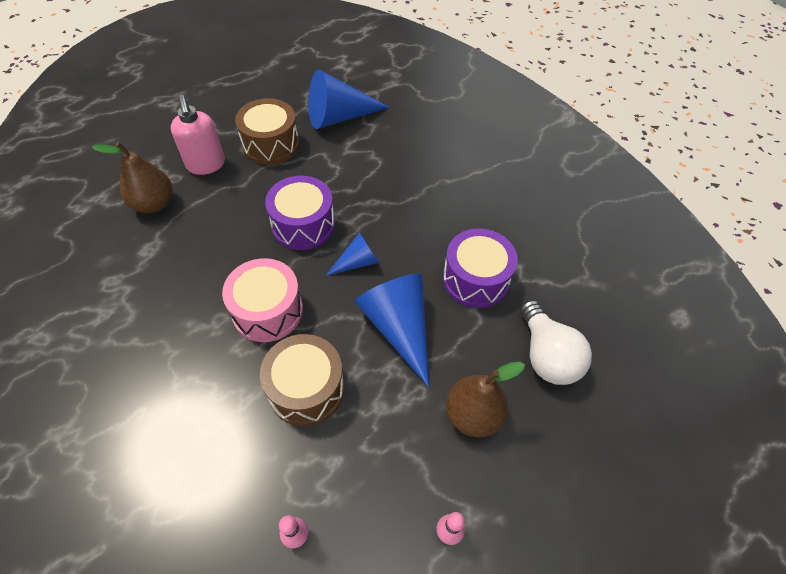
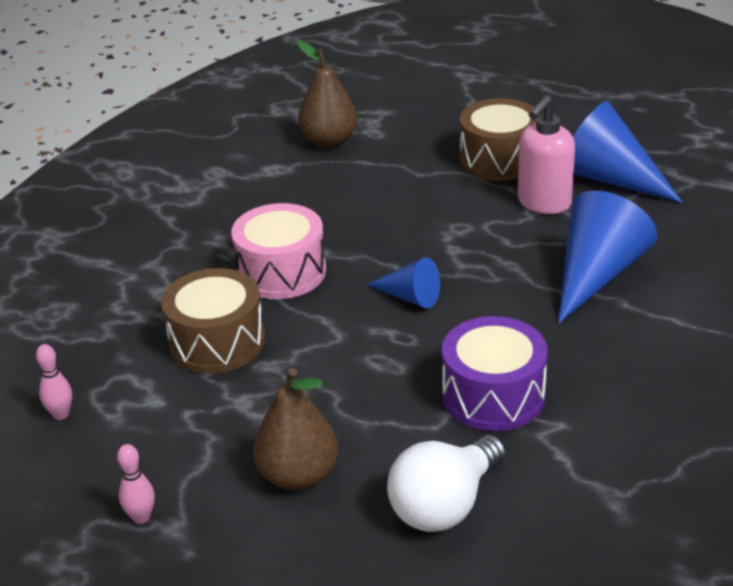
camera: 60 degrees right, 20 degrees down
pink soap dispenser [171,95,225,175] -> pink soap dispenser moved to [518,95,575,214]
purple drum [265,176,335,250] -> none
blue cone [355,273,429,387] -> blue cone moved to [558,190,657,323]

